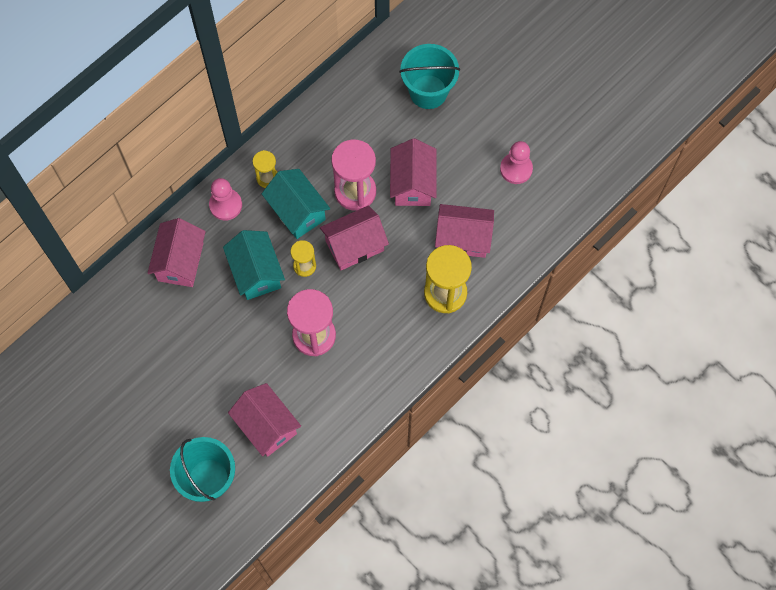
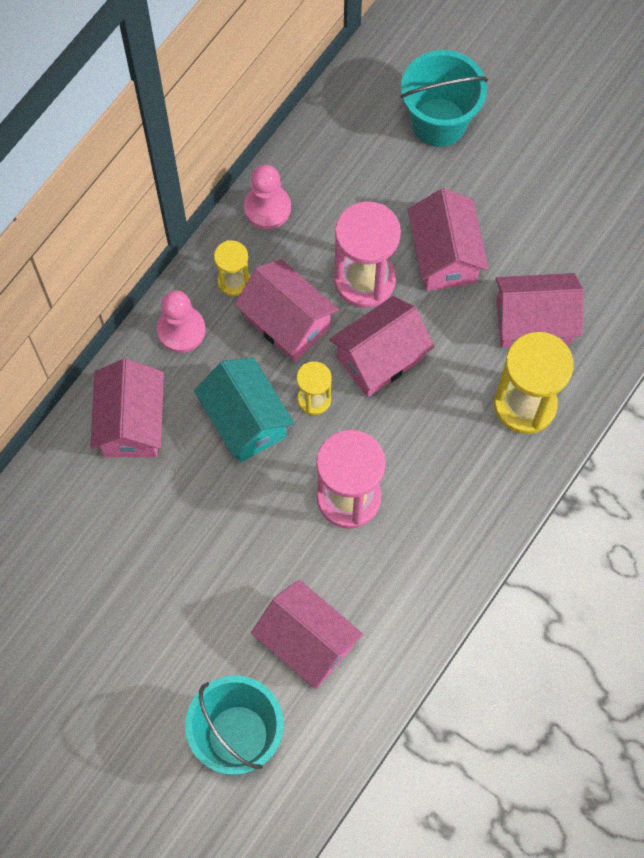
camera: 10 degrees left, 0 degrees up
turquoise house [262,169,330,239] -> pink house [235,259,339,362]
pink pawn [500,141,533,184] -> pink pawn moved to [244,164,291,229]

